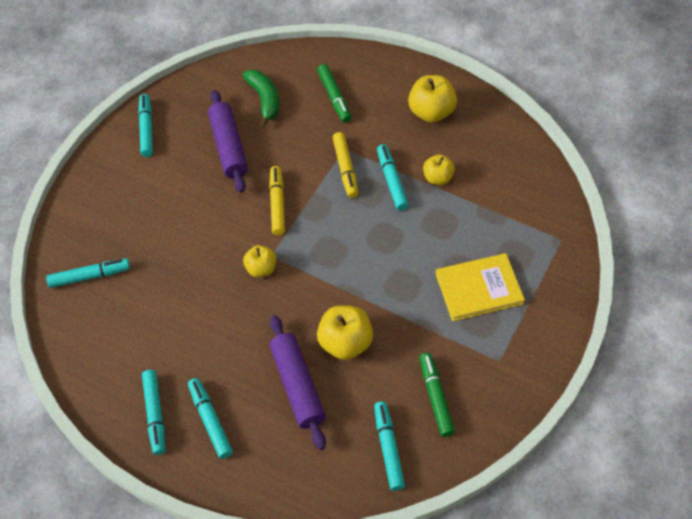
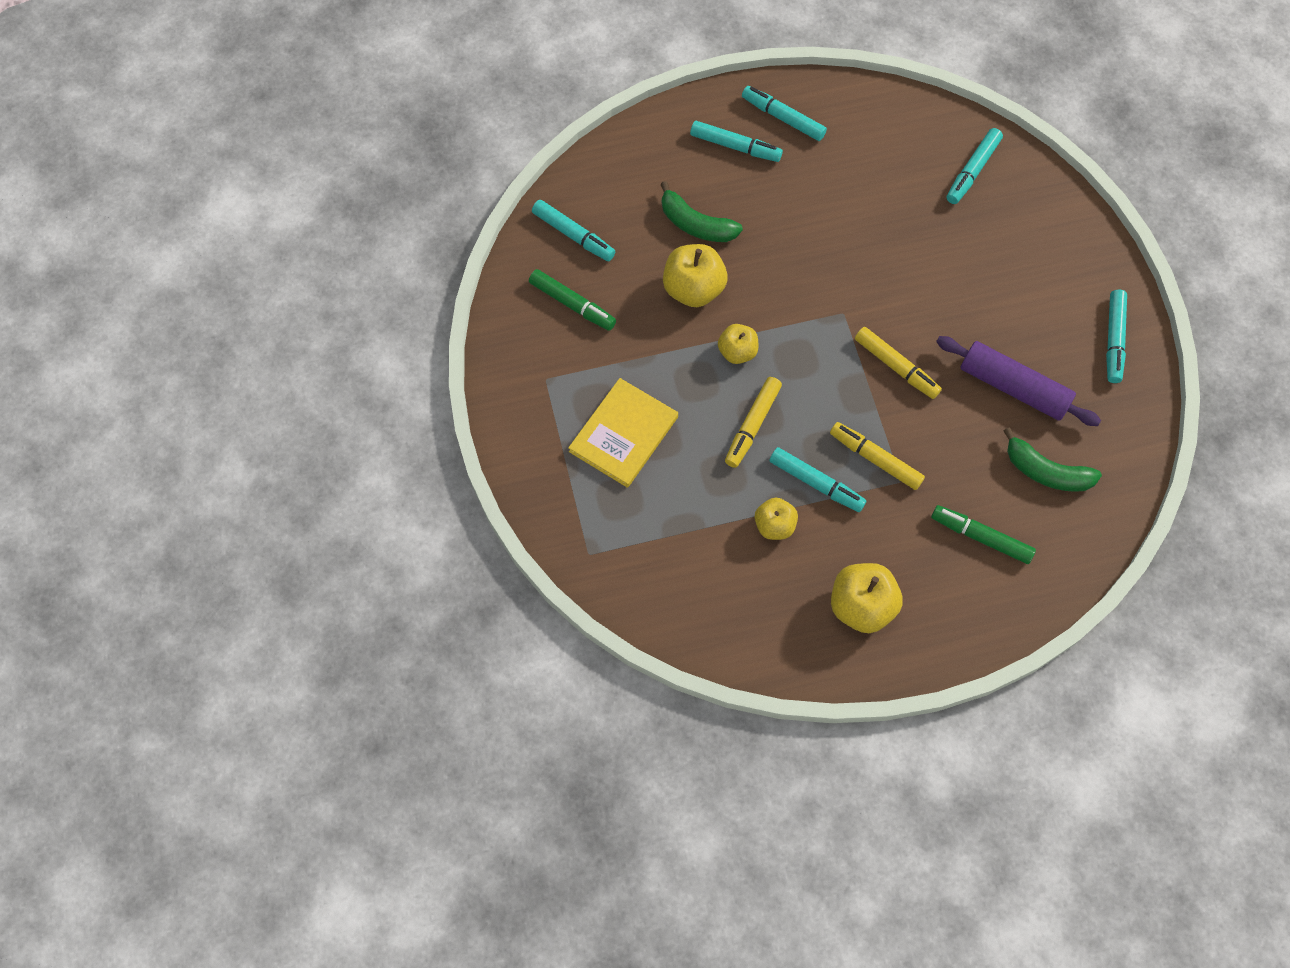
camera: 135 degrees right, 10 degrees up
turquoise marker [138,94,153,157] -> turquoise marker turned 60 degrees clockwise [1106,290,1127,383]
yellow apple [243,245,276,277] -> yellow apple moved to [718,324,758,364]
purple rolling pin [270,315,326,450] -> green banana [660,181,743,242]
none -> yellow marker [725,377,782,468]

